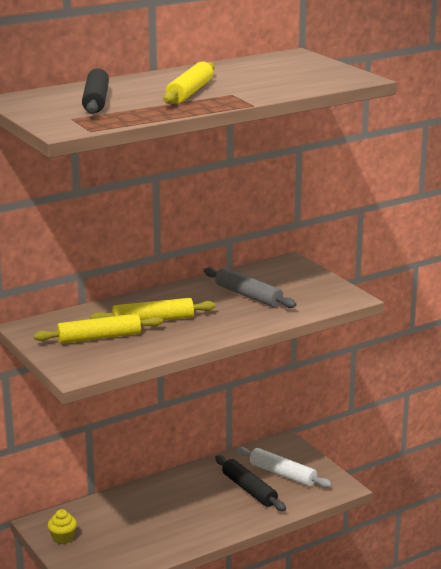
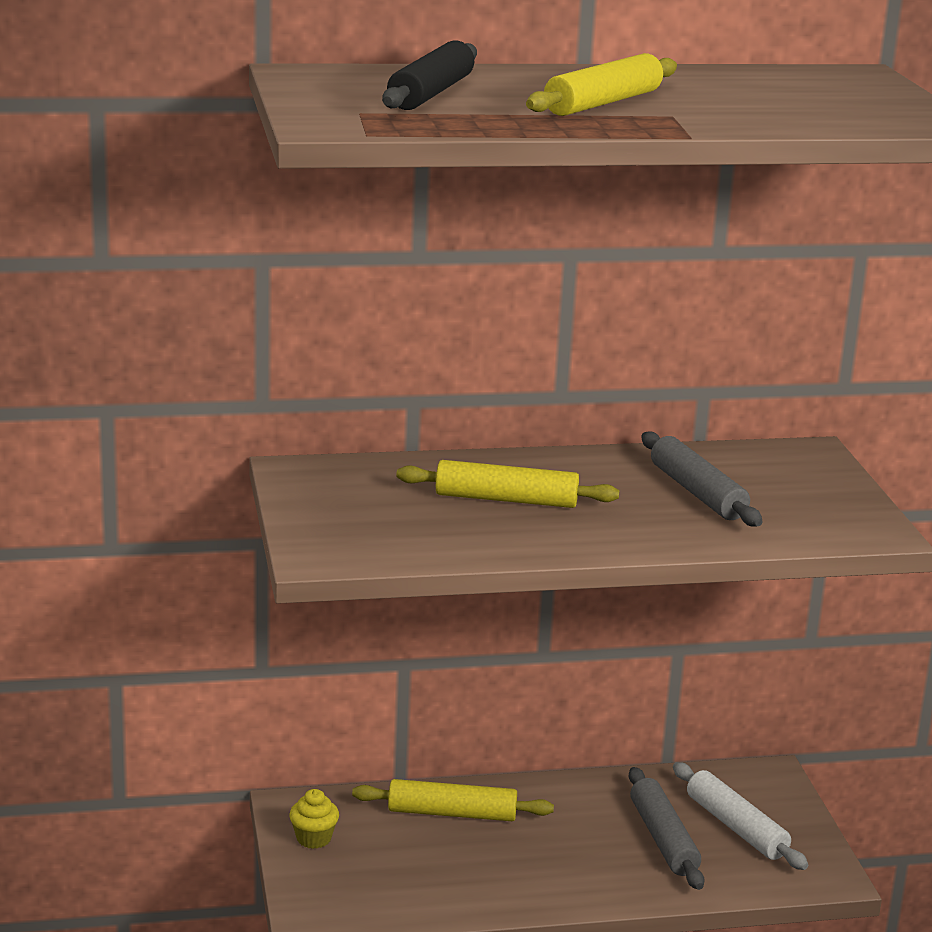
camera: 20 degrees right, 0 degrees up
yellow rolling pin [34,313,163,344] -> yellow rolling pin moved to [352,779,554,821]
black rolling pin [215,455,286,511] -> grey rolling pin [629,767,705,890]

